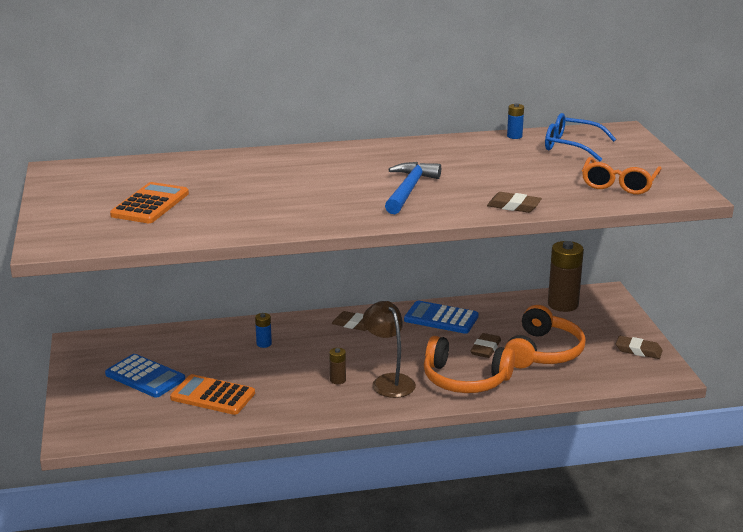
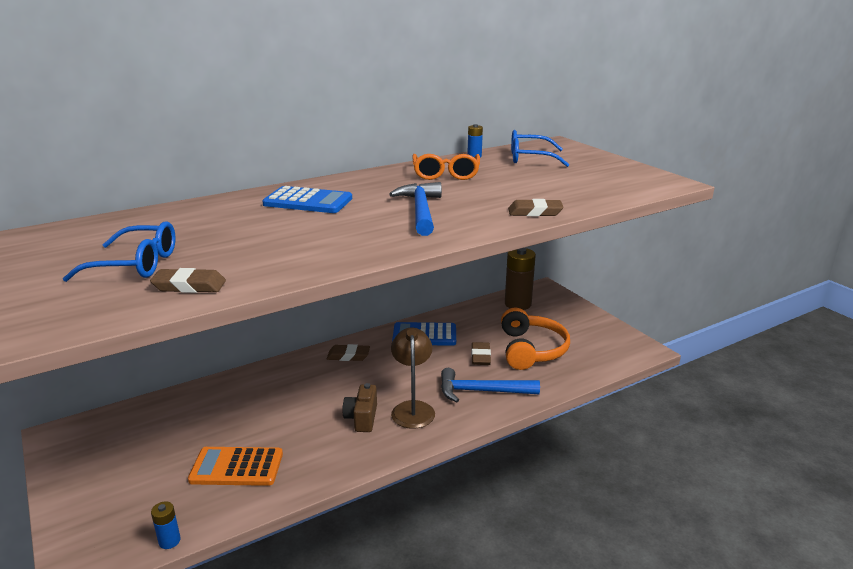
camera: 20 degrees left, 0 degrees up
blue calculator [105,354,185,398] -> blue calculator moved to [262,186,352,213]
orange calculator [110,182,189,223] -> blue glasses [63,221,176,282]
blue battery [255,313,272,348] -> blue battery moved to [151,501,180,549]
brown battery [329,348,346,384] -> brown camera [343,383,377,432]
brown lamp [363,301,416,398] -> brown lamp turned 45 degrees clockwise [391,327,435,429]
orange headphones [424,336,515,393] -> blue hammer [441,368,540,402]
orange glasses [582,157,662,194] -> orange glasses moved to [412,154,480,180]
brown eraser [616,336,663,359] -> brown eraser moved to [150,268,226,293]

